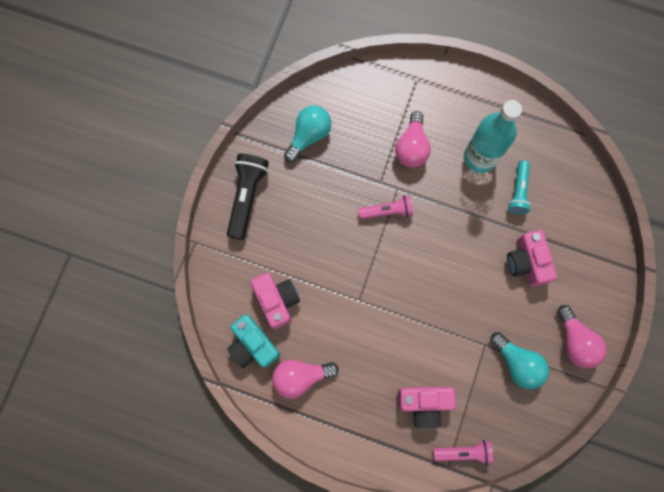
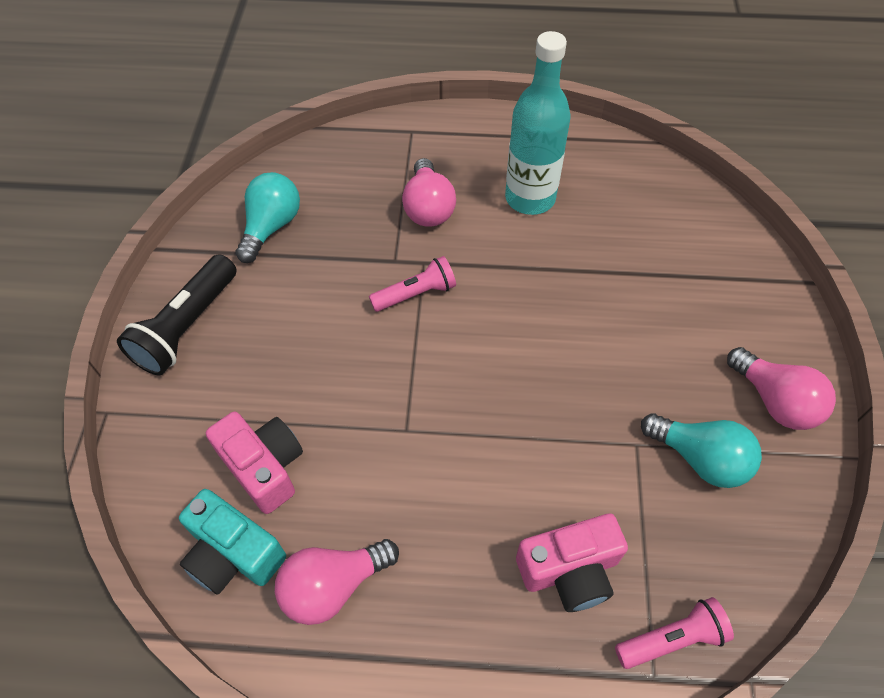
camera: 15 degrees left, 20 degrees down
black flashlight [227,154,269,240] -> black flashlight turned 150 degrees counterclockwise [117,254,237,375]
pink camera [507,230,557,287] -> none
turquoise flashlight [508,160,531,214] -> none

